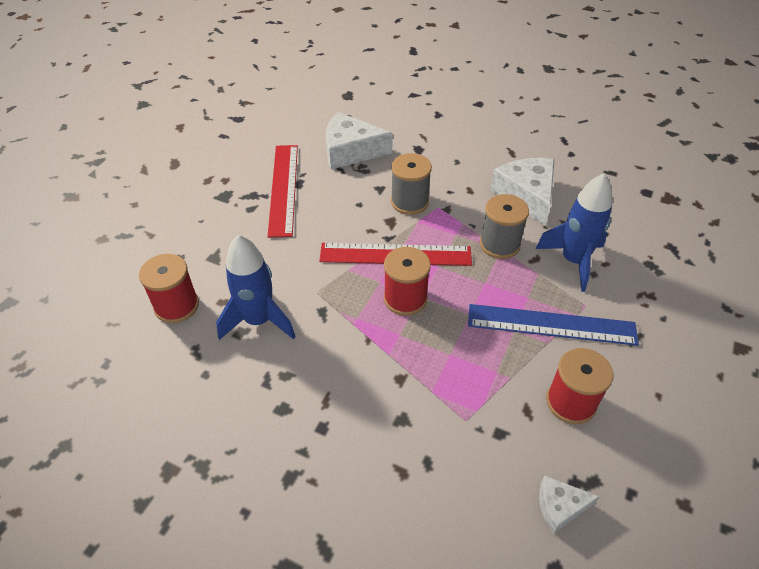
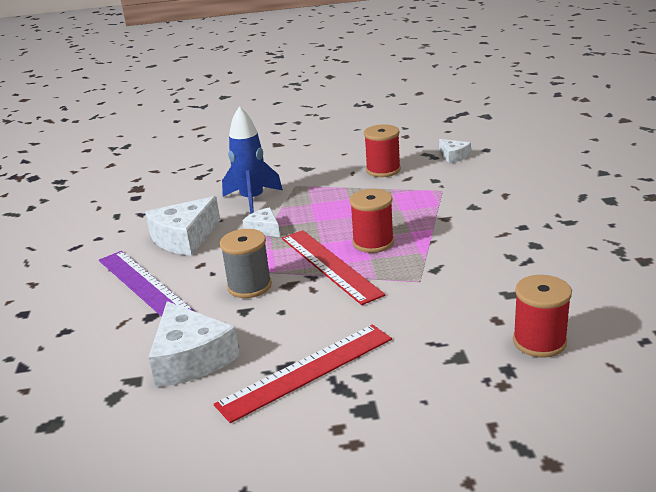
camera: 120 degrees left, 20 degrees down
blue rocket [216,235,296,340] -> none
blue ruler [468,304,639,346] -> none
grey spool [480,194,529,259] -> white cheese [243,207,280,237]
none -> purple ruler [99,251,194,317]

